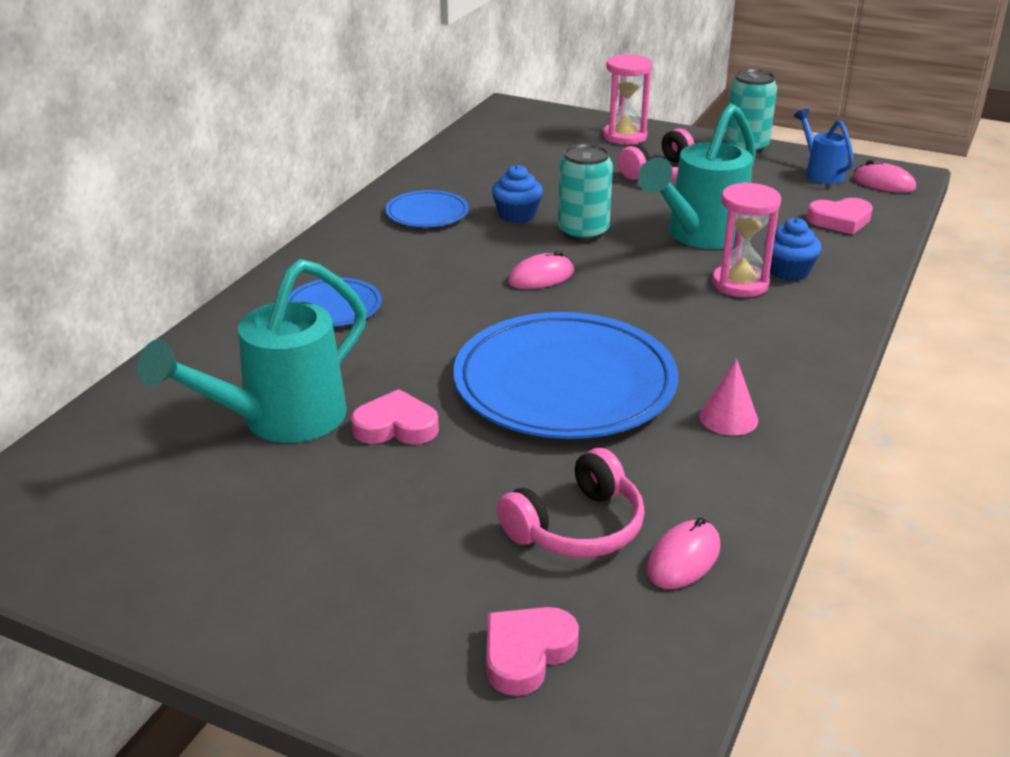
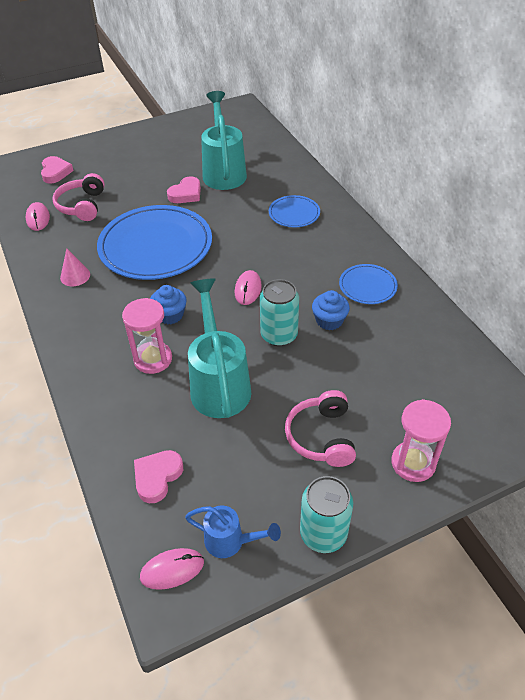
camera: 130 degrees right, 15 degrees up
blue cupcake [765,218,822,281] -> blue cupcake moved to [150,285,187,324]

